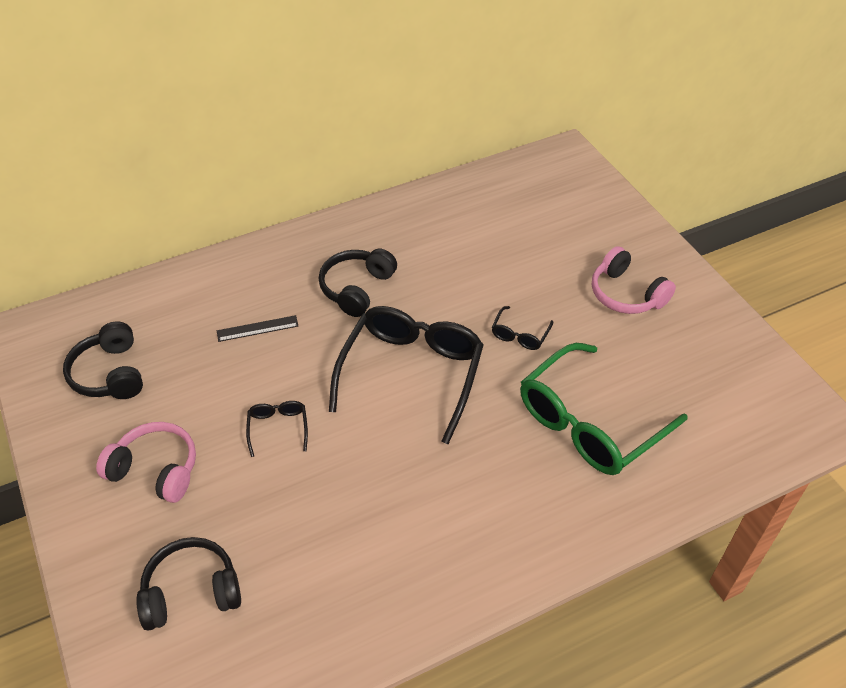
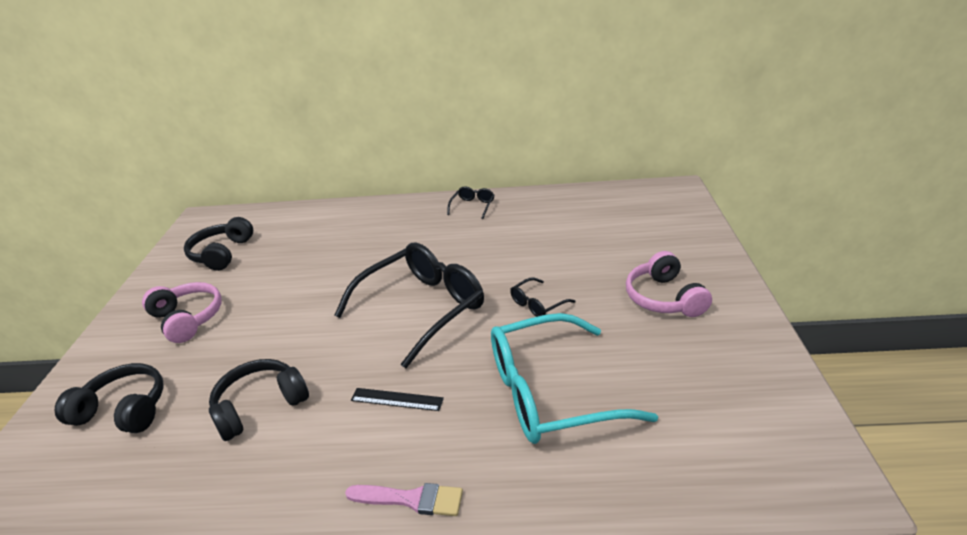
camera: 30 degrees right, 15 degrees down
black ruler [217,315,298,342] -> black ruler moved to [351,388,444,411]
black glasses [246,401,308,457] -> black glasses moved to [447,186,494,219]
black headphones [319,249,397,317] -> black headphones moved to [209,359,309,441]
green glasses [520,343,688,475] -> turquoise glasses [491,313,658,444]
none -> pink brush [345,483,463,516]

